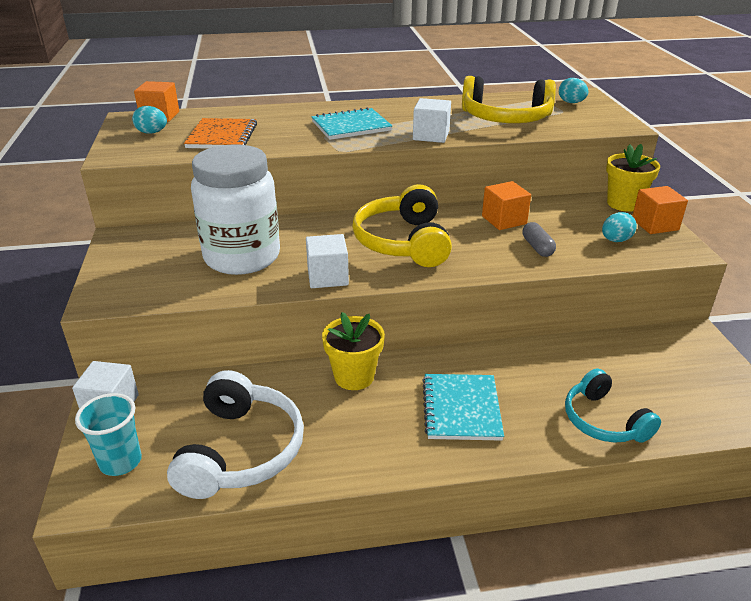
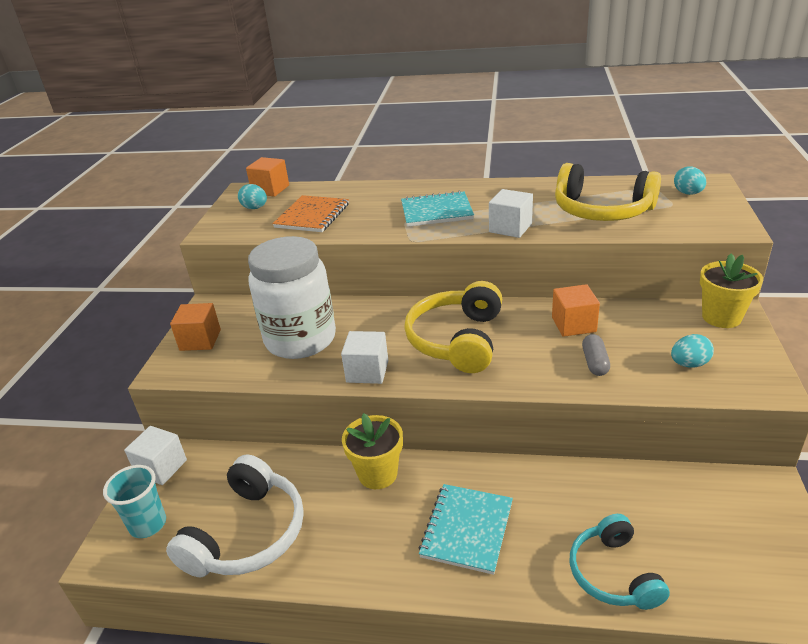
camera: 20 degrees right, 0 degrees up
orange cube [632,186,688,234] -> orange cube moved to [170,303,221,351]

